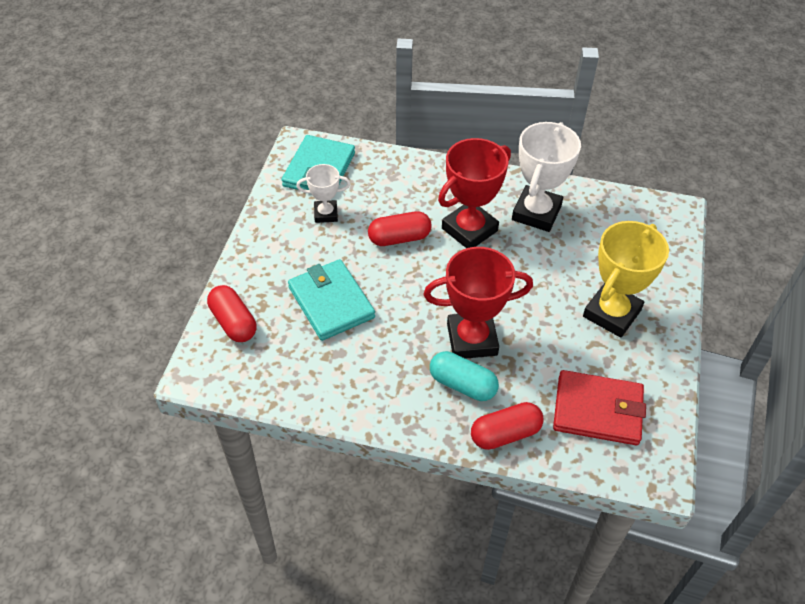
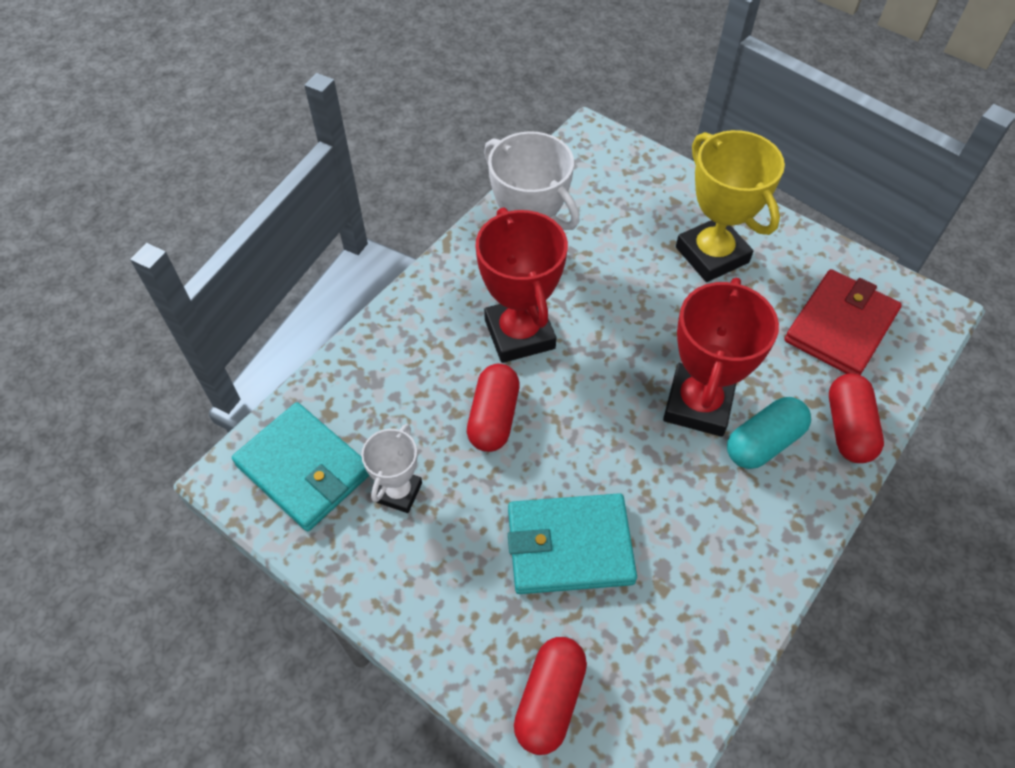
camera: 65 degrees left, 5 degrees up
red capsule [207,285,256,342] -> red capsule turned 60 degrees counterclockwise [514,637,587,755]

